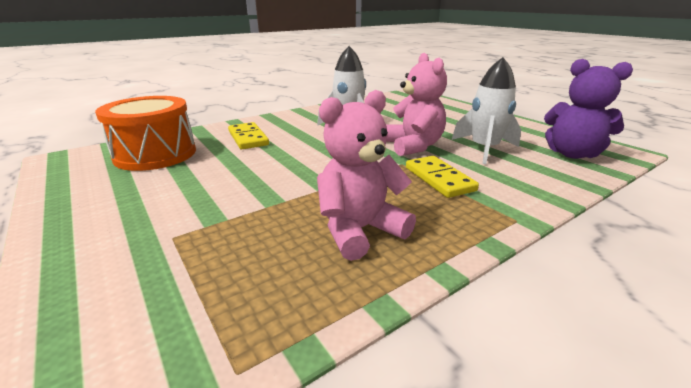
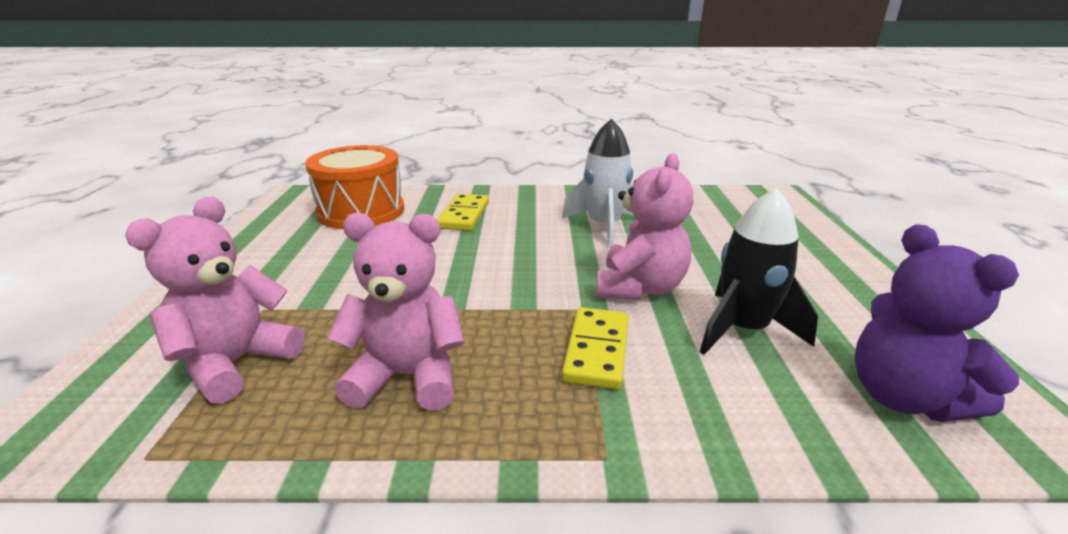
camera: 35 degrees right, 0 degrees up
white rocket [452,57,521,164] -> black rocket [700,188,818,355]
none -> pink teddy bear [125,197,305,403]

